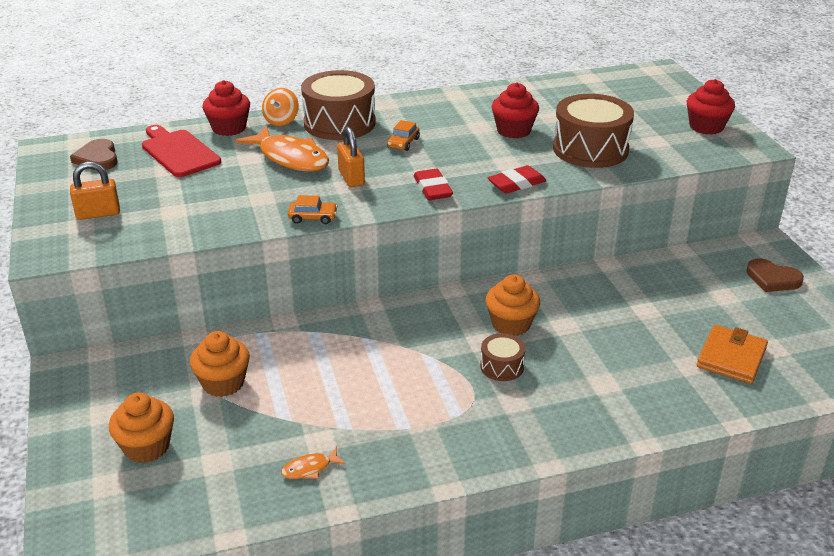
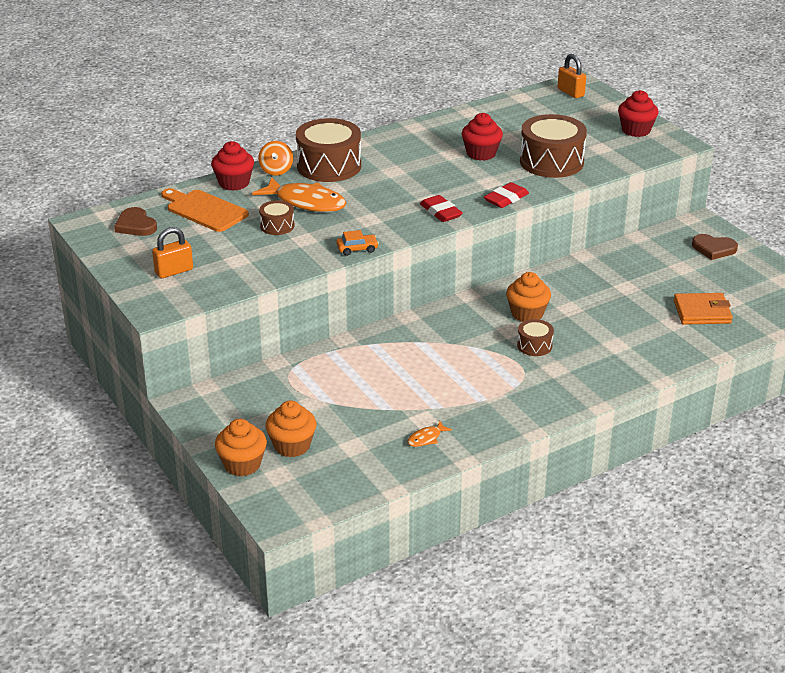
camera: 15 degrees left, 0 degrees up
red cutting board [142,125,221,177] -> orange cutting board [161,188,249,232]
orange cupcake [190,331,250,397] -> orange cupcake moved to [215,419,267,476]
orange padlock [337,127,365,187] -> orange padlock moved to [557,54,586,98]
orange car [387,120,420,151] -> none
orange wallet [697,325,768,384] -> orange wallet turned 75 degrees clockwise [674,293,733,325]
none -> brown drum [259,200,295,235]

